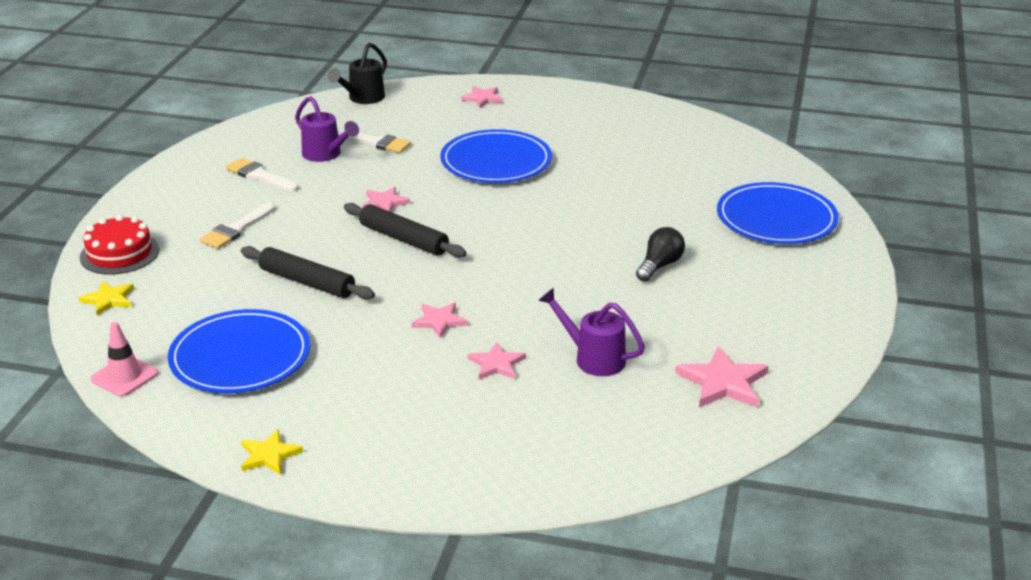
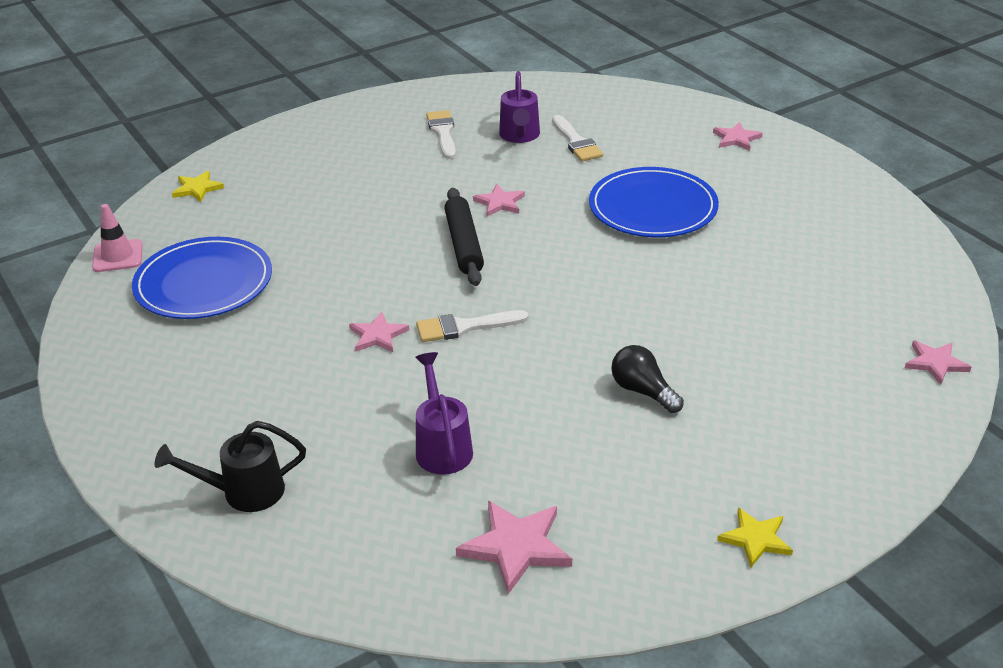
camera: 45 degrees right, 5 degrees up
red cake [80,215,159,275] -> none
white brush [200,203,275,249] -> white brush moved to [416,310,529,342]
black rolling pin [241,246,375,300] -> none
yellow star [241,429,303,475] -> yellow star moved to [717,508,793,567]
black watering can [328,43,387,104] -> black watering can moved to [155,421,306,512]
pink star [468,342,526,379] -> pink star moved to [905,341,971,385]
black light bulb [636,227,685,282] -> black light bulb turned 120 degrees counterclockwise [611,345,684,413]
blue plate [717,182,839,244] -> none

